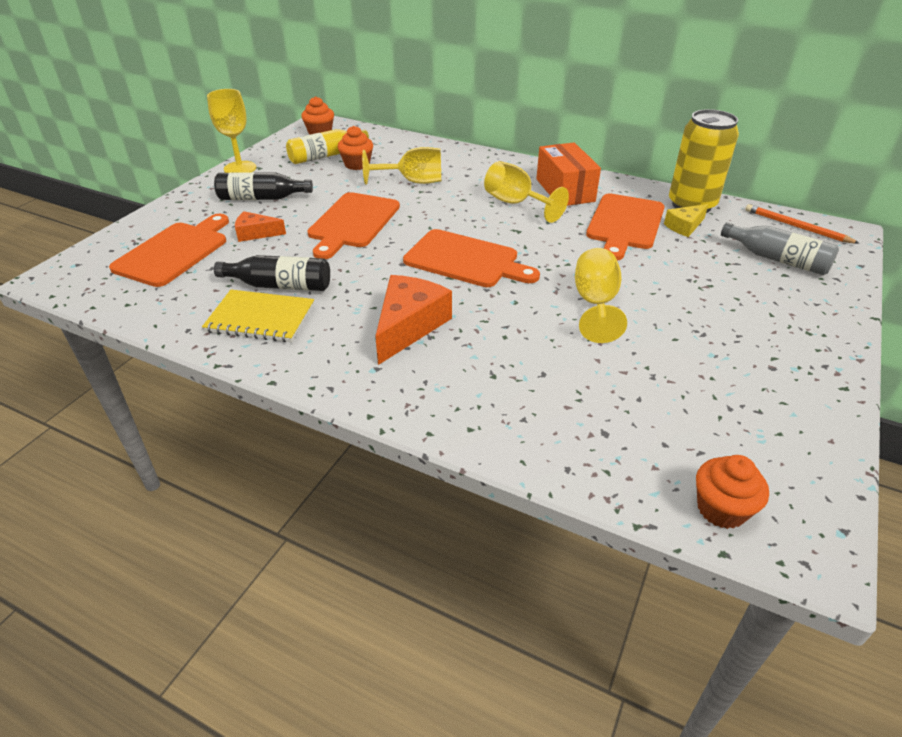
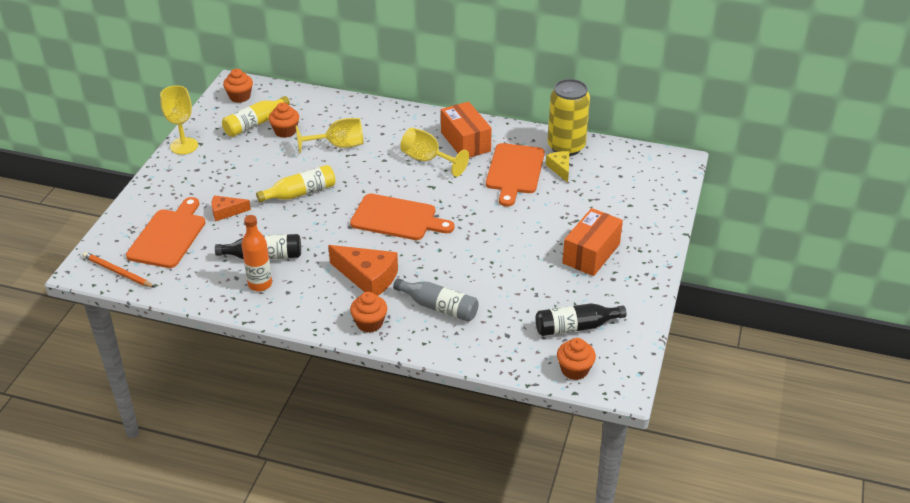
camera: 10 degrees left, 0 degrees up
yellow notebook [202,290,314,342] -> orange bottle [241,215,272,291]
black bottle [214,172,313,200] -> black bottle moved to [535,303,627,336]
orange cutting board [307,192,400,259] -> yellow bottle [256,165,336,202]
orange cheese [375,275,452,365] -> orange cheese turned 105 degrees clockwise [328,245,398,296]
yellow goblet [575,248,627,343] -> none
yellow cheese [664,204,708,237] -> yellow cheese turned 120 degrees clockwise [546,151,569,183]
grey bottle [721,222,839,275] -> grey bottle moved to [393,278,479,322]
orange pencil [745,204,860,244] -> orange pencil moved to [82,252,155,288]
none -> orange cupcake [350,292,387,333]
none -> orange box [562,208,623,276]

